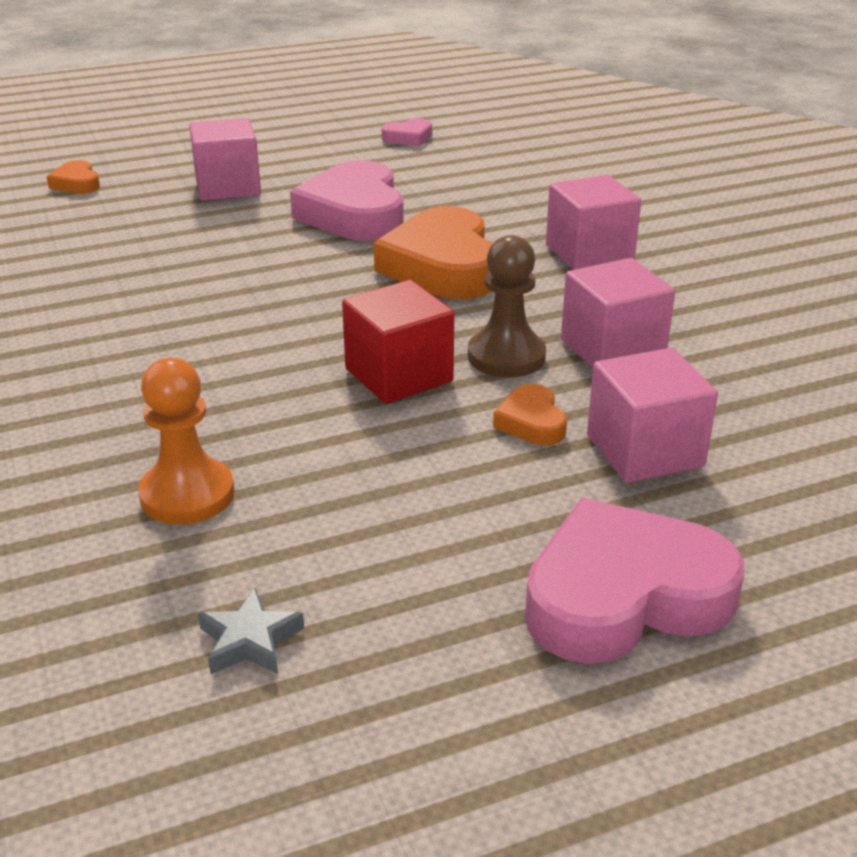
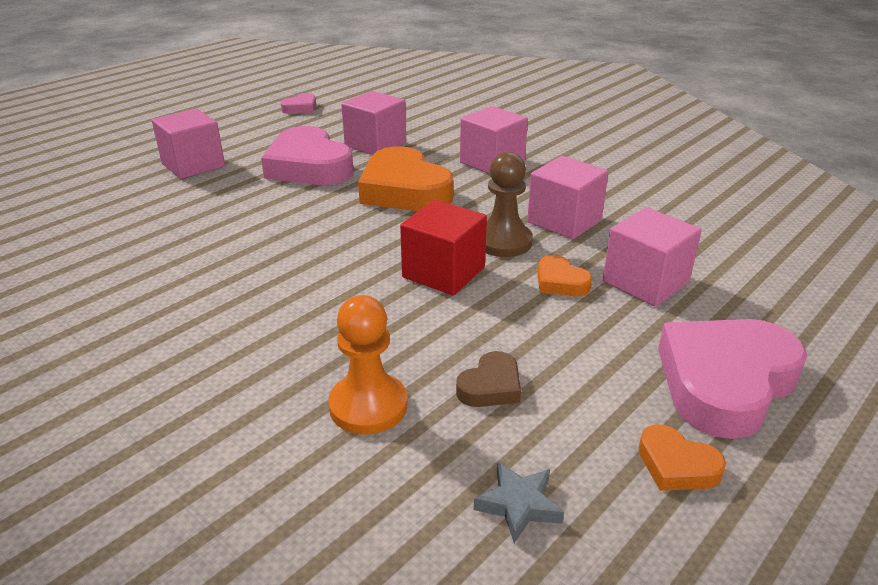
camera: 25 degrees left, 0 degrees up
orange heart [47,160,100,194] -> orange heart moved to [638,425,726,491]
none -> pink cube [341,91,406,155]
none -> brown heart [456,351,521,407]

